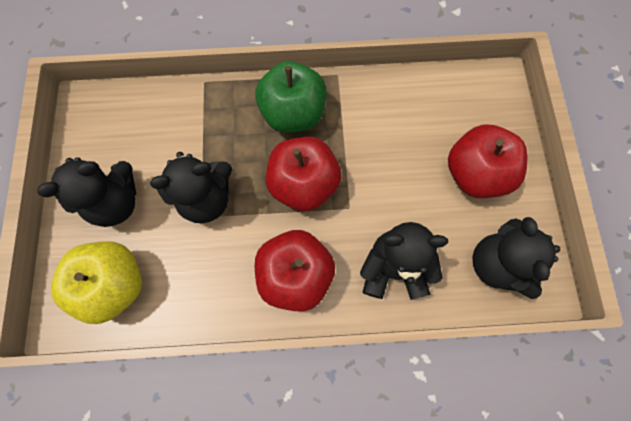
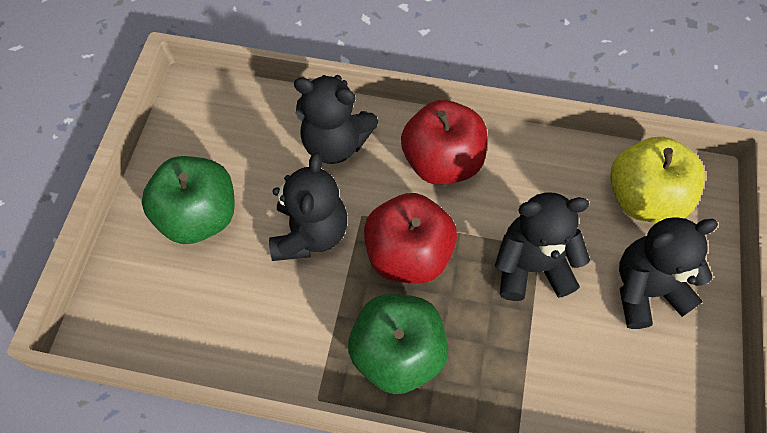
camera: 165 degrees left, 10 degrees down
red apple [448,124,528,198] -> green apple [142,156,235,244]
black teddy bear [472,217,560,299] -> black teddy bear moved to [269,152,347,261]

